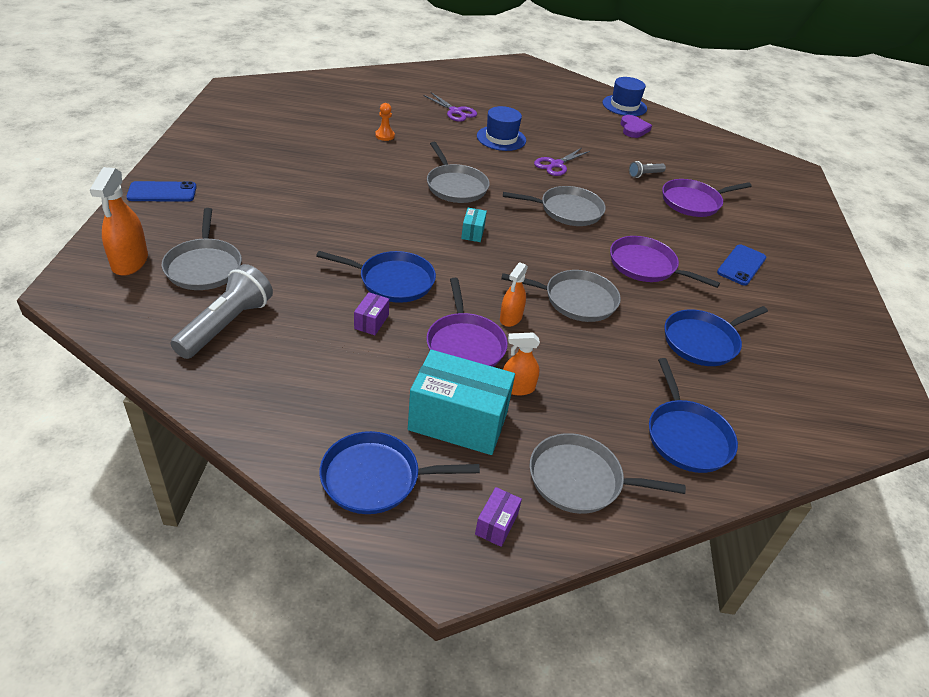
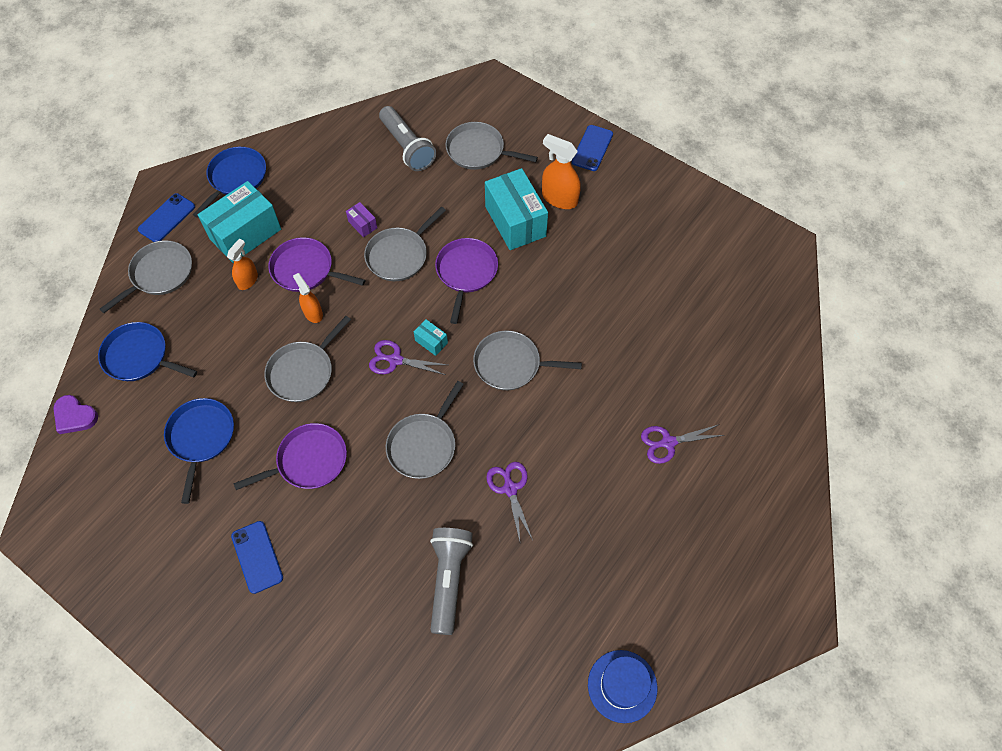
camera: 125 degrees right, 20 degrees up
orange spray bottle [90,167,148,276] -> orange spray bottle moved to [542,134,581,209]
blue pan [316,251,436,303] -> grey pan [364,206,446,281]
orange pawn [375,103,395,141] -> none
purple box [475,487,522,547] -> blue phone [138,193,195,242]
blue hat [477,106,526,151] -> none
purple heart [620,115,652,138] -> purple heart moved to [53,395,98,434]
grey flashlight [629,161,666,178] -> grey flashlight [430,528,473,635], size x2.06
purple pan [662,179,752,217] -> purple pan moved to [435,238,498,324]
none -> purple scissors [369,340,448,375]
none -> turquoise box [485,168,548,250]

